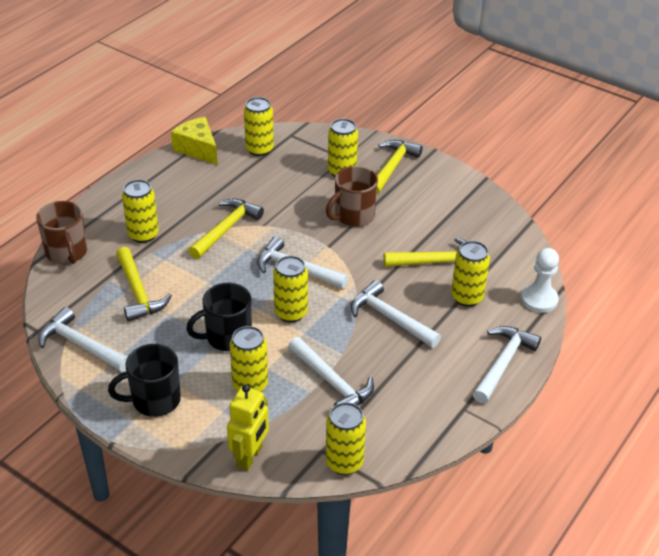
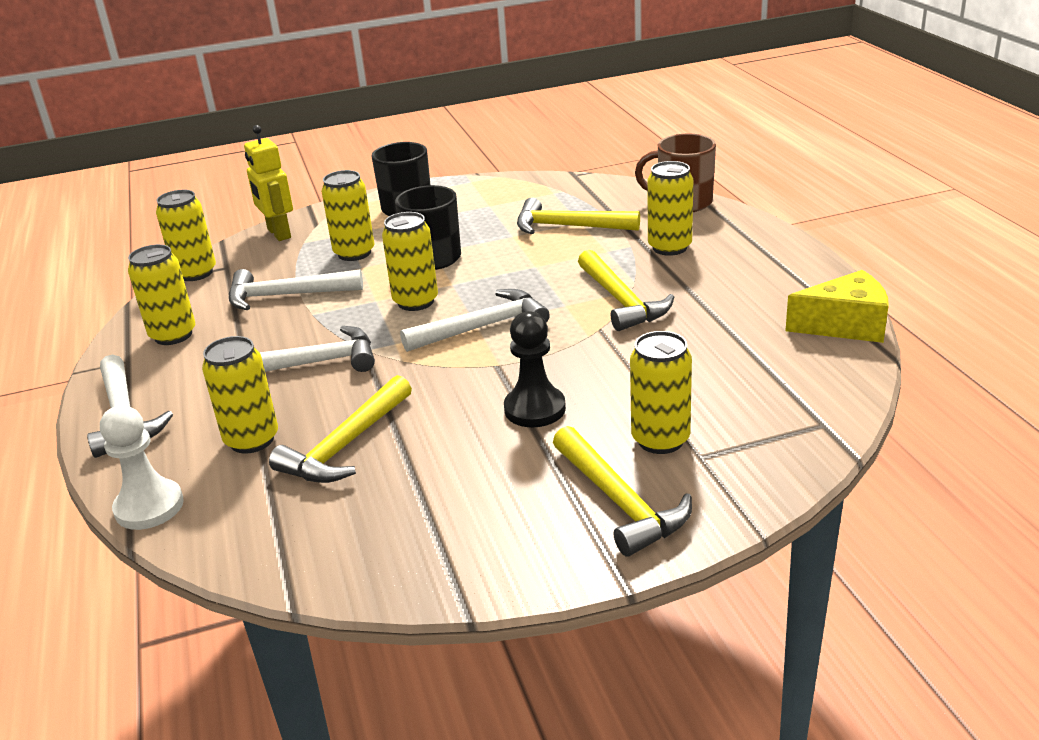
camera: 130 degrees right, 10 degrees down
white hammer [38,307,128,372] -> none
yellow can [244,97,274,156] -> yellow can moved to [128,244,195,345]
brown mug [326,166,378,227] -> black pawn [504,311,566,427]

